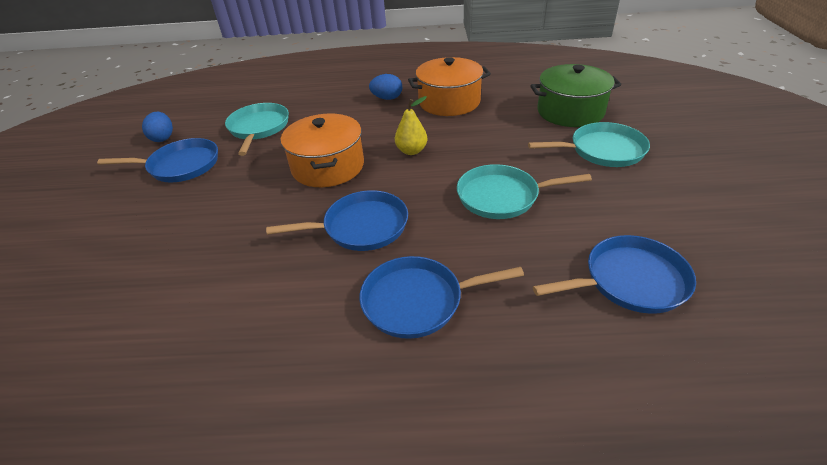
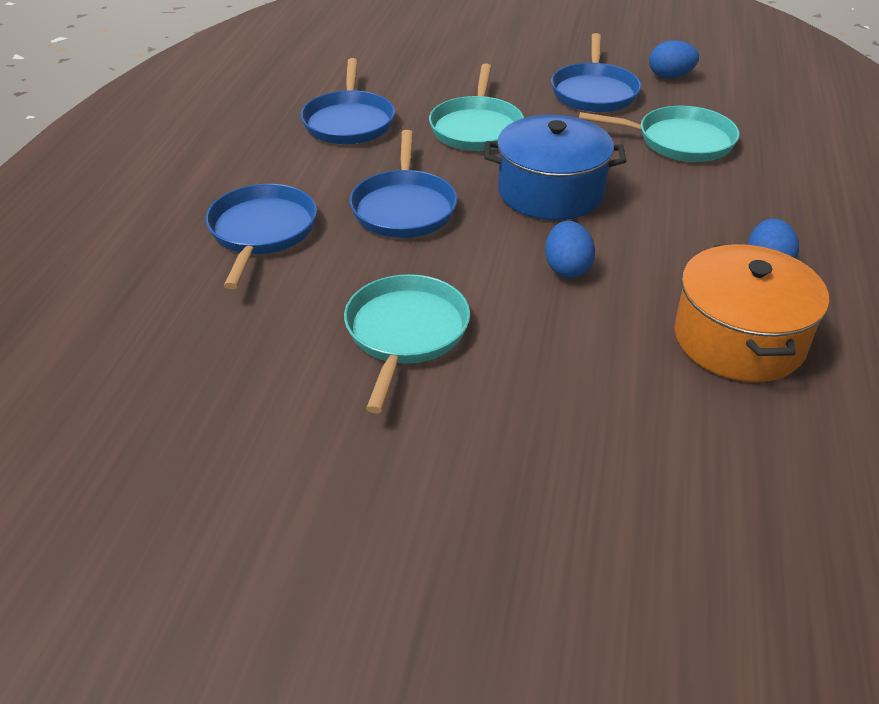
camera: 100 degrees right, 0 degrees up
orange pot [281,114,364,187] -> blue pot [485,115,626,220]
yellow pear [395,96,428,155] -> blue egg [545,221,595,278]
turquoise pan [528,122,650,167] -> turquoise pan moved to [429,63,524,151]
green pot [530,64,621,127] -> none
blue pan [533,235,696,314] -> blue pan moved to [301,58,395,144]

